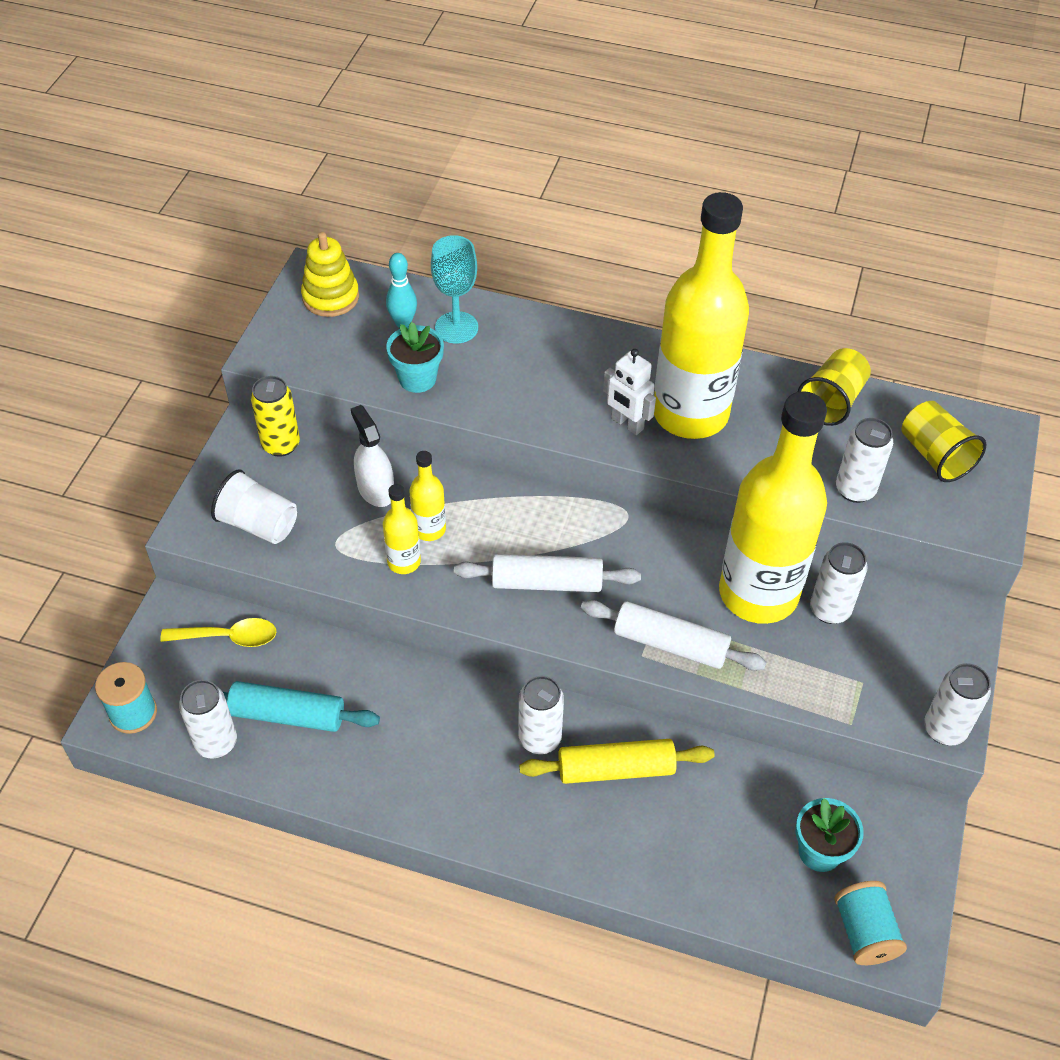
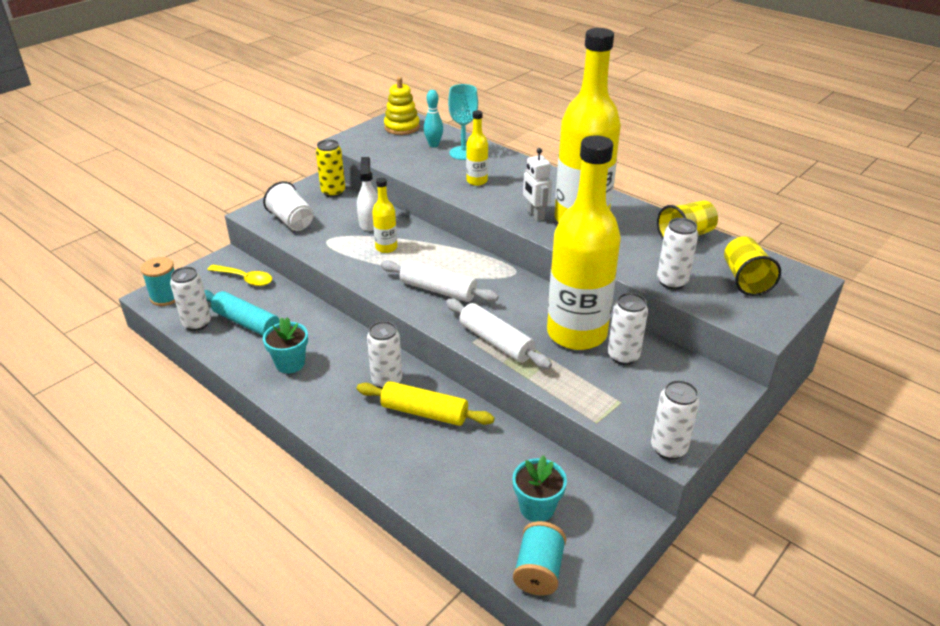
camera: 25 degrees right, 15 degrees down
yellow bottle [383,484,421,574] -> yellow bottle moved to [466,110,488,186]
turquoise flower pot [386,322,444,393] -> turquoise flower pot moved to [263,317,308,374]

